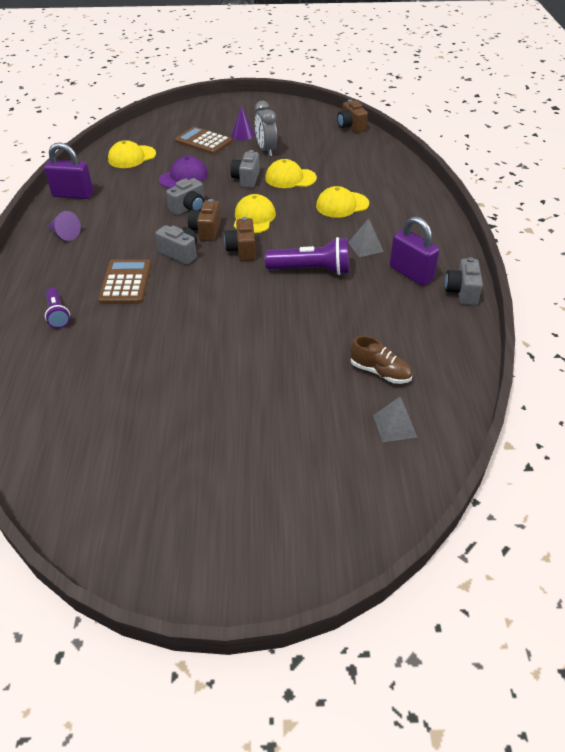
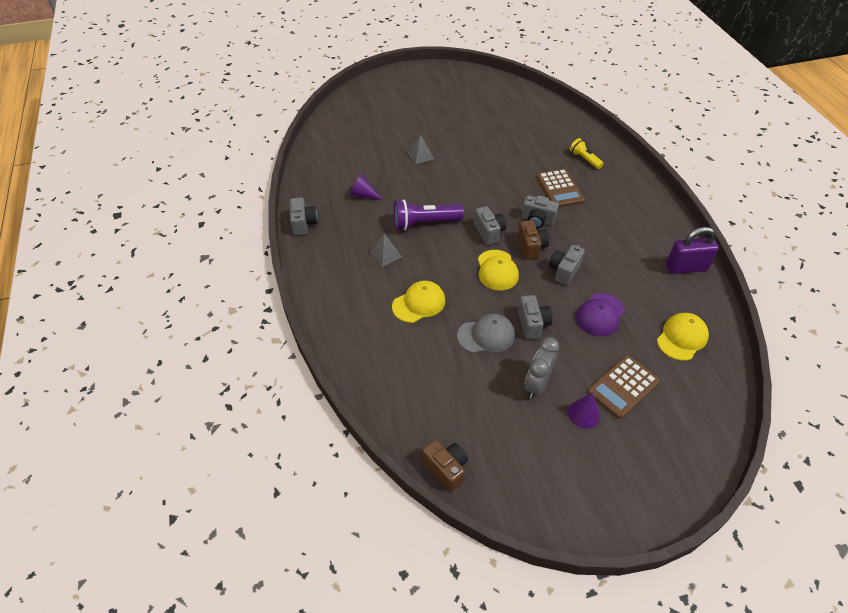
camera: 165 degrees right, 5 degrees up
purple flashlight [45,288,70,329] -> yellow flashlight [570,138,604,169]
purple cone [48,211,81,241] -> purple cone moved to [350,174,383,200]
brown calculator [175,126,232,155] -> brown calculator turned 120 degrees clockwise [587,355,660,419]
brown camera [224,217,256,261] -> grey camera [474,206,506,245]
grey clock [255,101,277,156] -> grey clock turned 120 degrees counterclockwise [525,337,559,399]
yellow cap [265,159,317,188] -> grey cap [457,314,515,353]
brown shoe [350,336,413,384] -> none
grey pyramid [373,397,417,442] -> grey pyramid moved to [407,134,434,164]
purple padlock [390,216,440,286] -> none

